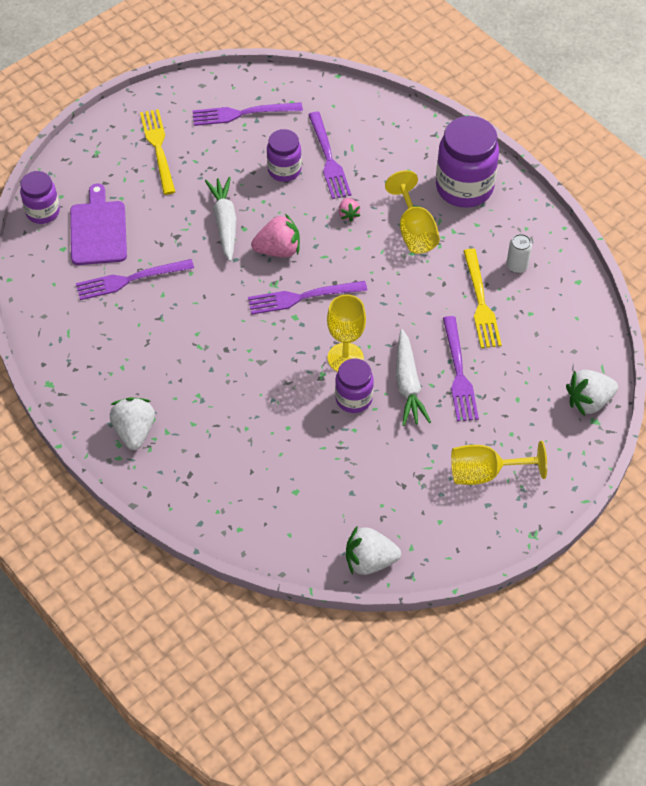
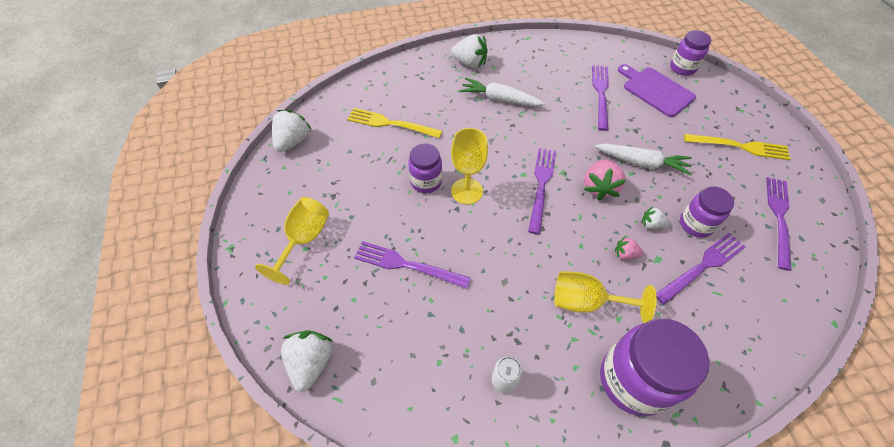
camera: 115 degrees right, 0 degrees up
purple cutting board [70,183,127,265] -> purple cutting board turned 150 degrees counterclockwise [618,64,696,117]
purple fork [308,112,351,199] -> purple fork turned 135 degrees clockwise [656,233,746,305]
white carrot [396,329,431,426] -> white carrot moved to [459,78,546,106]
yellow fork [464,249,502,348] -> yellow fork moved to [347,108,442,138]
none -> white strawberry [642,206,669,229]

